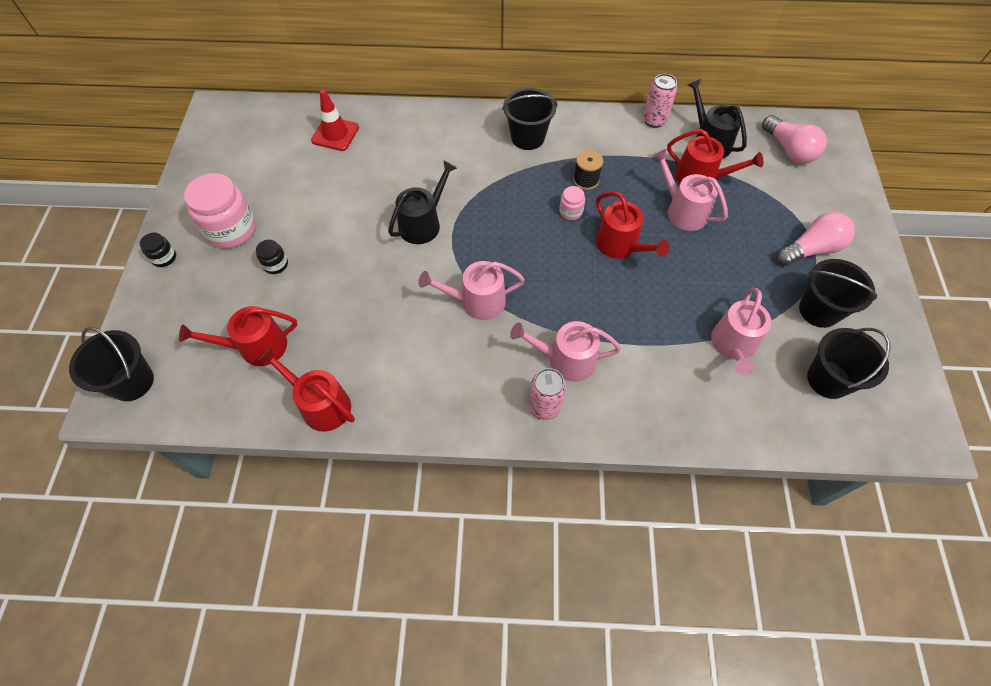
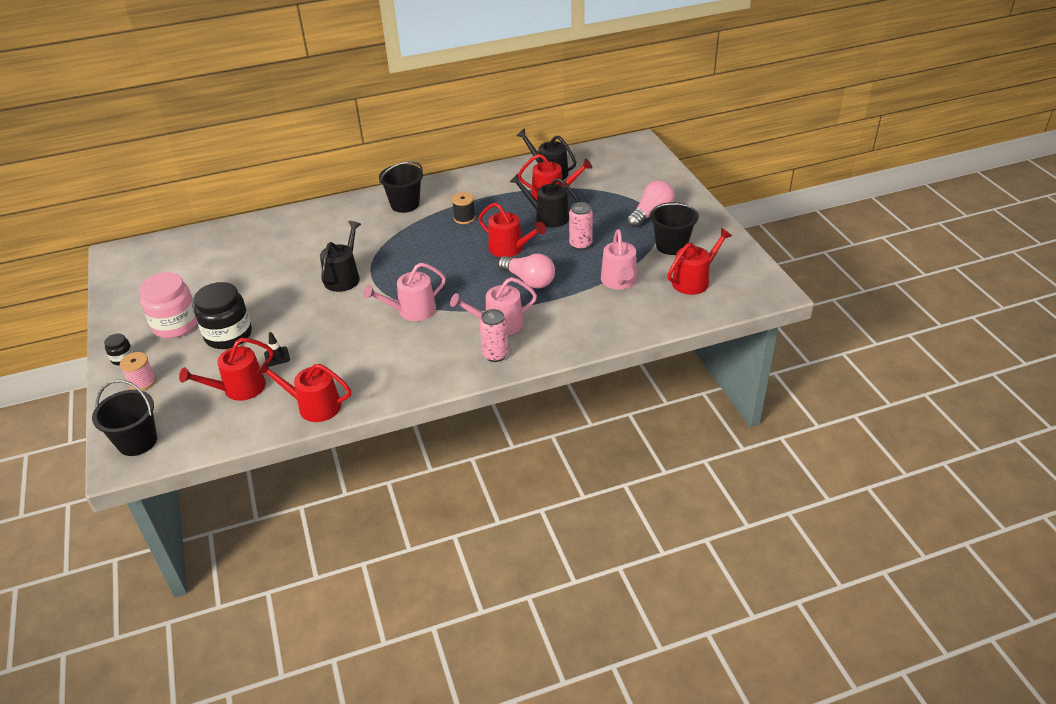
camera: 20 degrees left, 20 degrees down
black jar [256,239,288,274] -> black jar [194,282,252,349], size x2.13
red traffic cone [311,89,359,151] -> none
pink jar [559,186,585,220] -> none
pink can [643,74,677,128] -> pink can moved to [569,202,593,250]
pink watering can [652,149,728,231] -> black watering can [510,173,580,228]
pink light bulb [762,115,827,164] -> pink light bulb moved to [498,253,555,288]
black bucket [807,328,891,399] -> red watering can [668,228,732,295]
none -> pink spool [120,352,156,390]
none -> black traffic cone [264,332,290,366]

